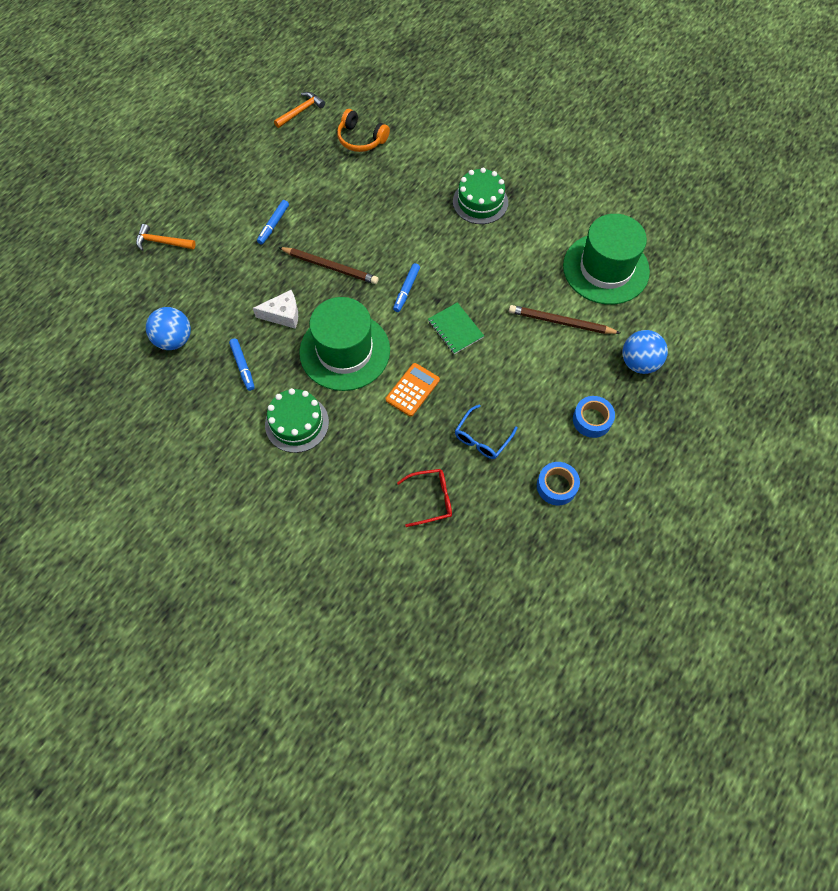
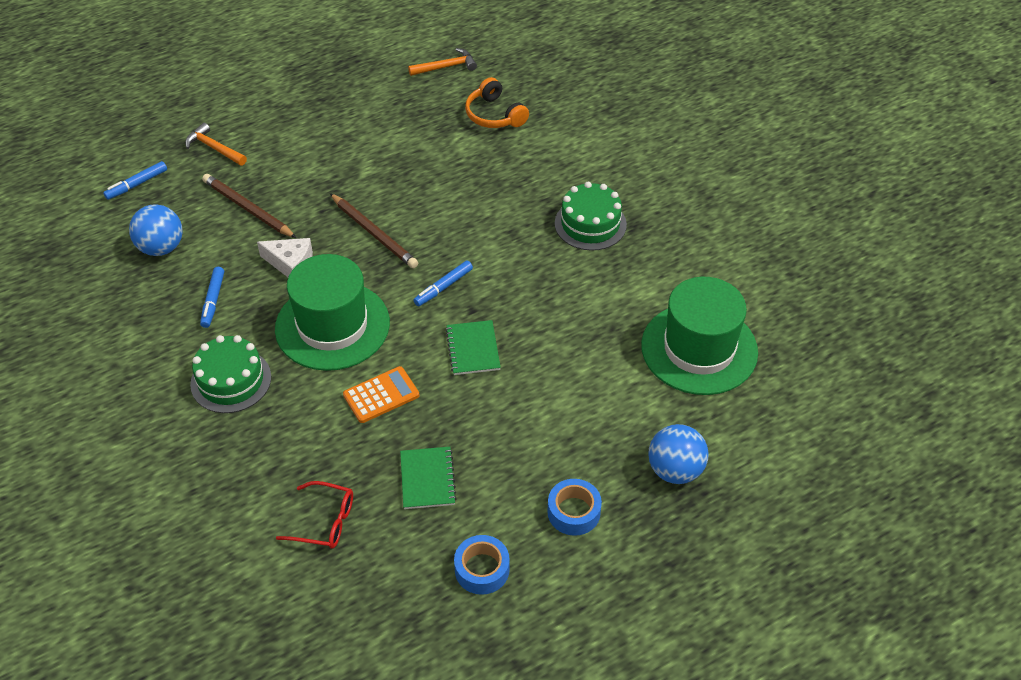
camera: 25 degrees right, 15 degrees down
blue marker [257,200,289,245] -> blue marker moved to [103,161,167,200]
blue glasses [455,404,517,459] -> green notebook [400,447,457,509]
brown pencil [509,305,620,334] -> brown pencil moved to [202,174,297,238]

